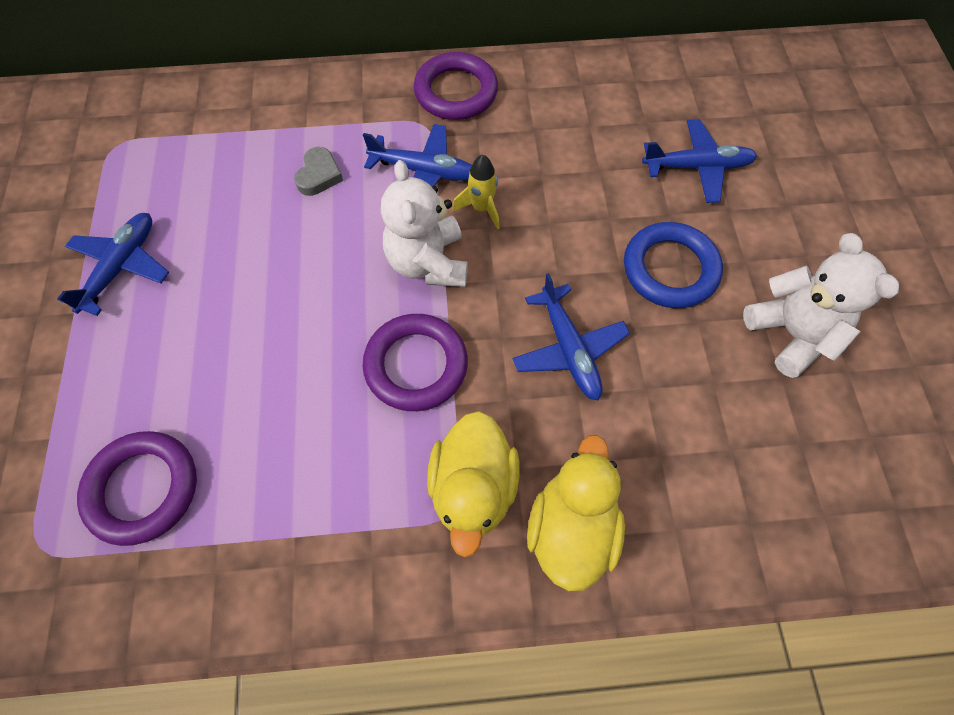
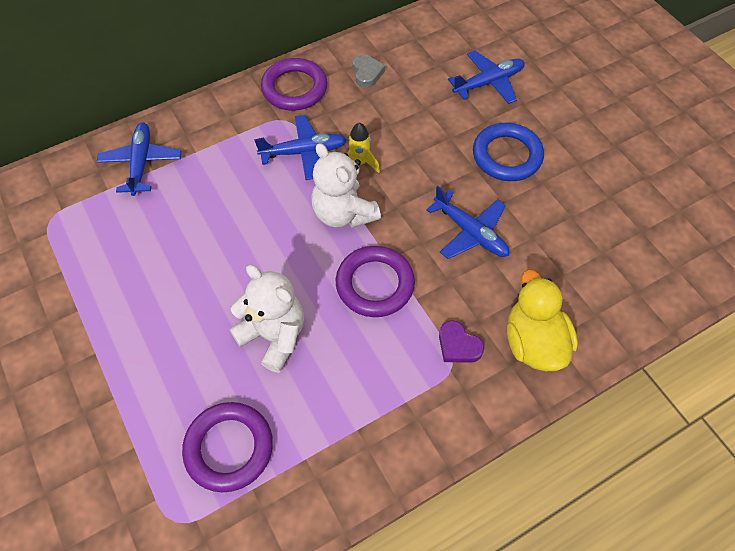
camera: 25 degrees left, 5 degrees down
blue plane [57,213,169,316] -> blue plane moved to [97,122,182,196]
grey heart [294,147,343,196] -> grey heart moved to [353,54,385,88]
yellow duck [427,411,520,557] -> purple heart [439,320,484,363]
white teddy bear [743,233,899,378] -> white teddy bear moved to [230,265,304,373]

